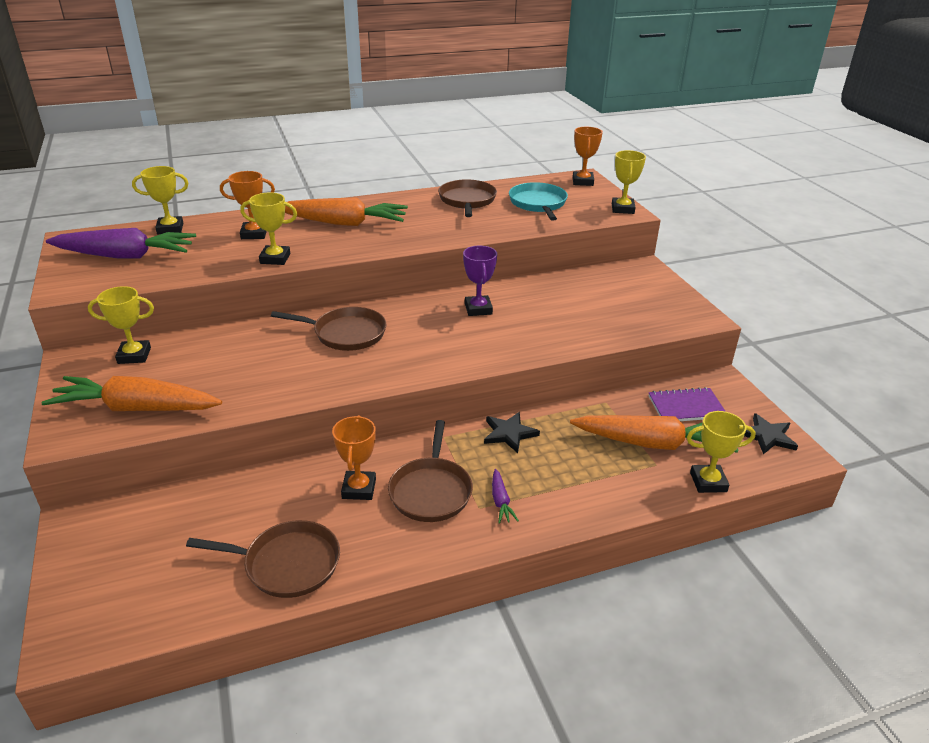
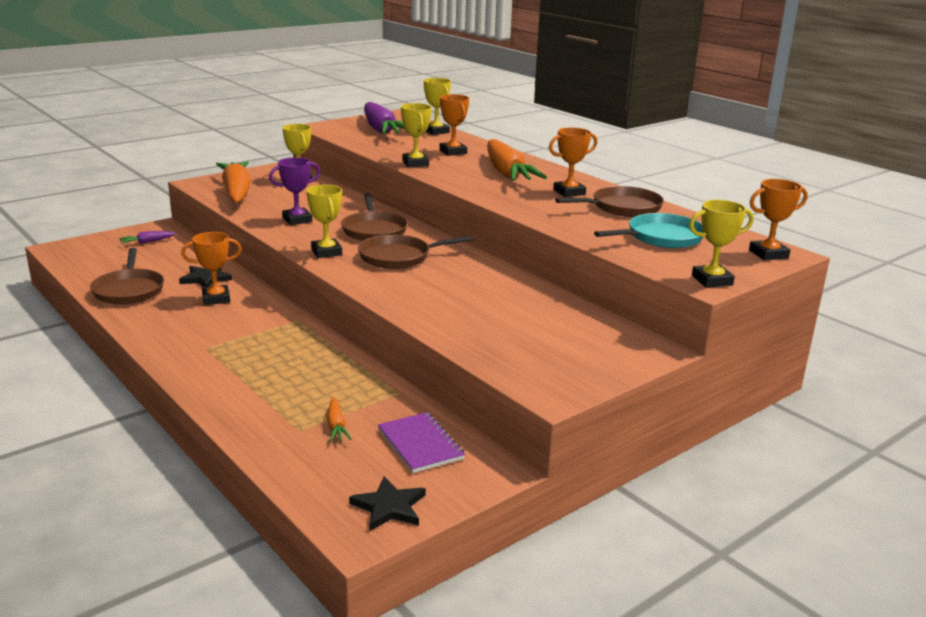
camera: 70 degrees right, 10 degrees down
brown pan [388,420,473,522] -> brown pan moved to [358,235,473,269]
purple trophy [463,246,497,316] -> purple trophy moved to [269,157,321,225]
black star [484,412,540,453] -> black star moved to [179,266,232,287]
purple carrot [492,469,519,524] -> purple carrot moved to [119,231,176,244]
orange carrot [570,415,739,453] -> orange carrot [327,397,352,442], size x0.42
yellow trophy [687,411,756,493] -> yellow trophy moved to [306,184,342,258]
none -> orange trophy [549,128,597,197]

